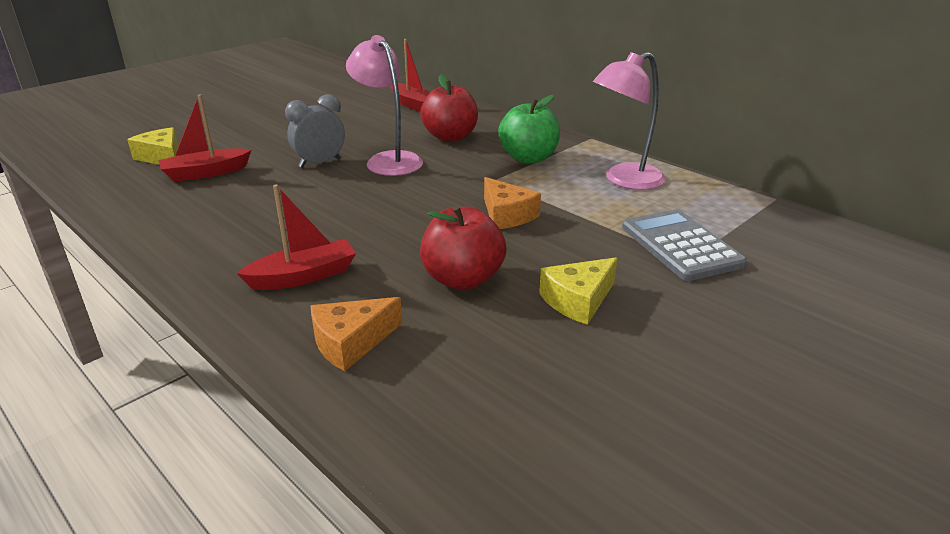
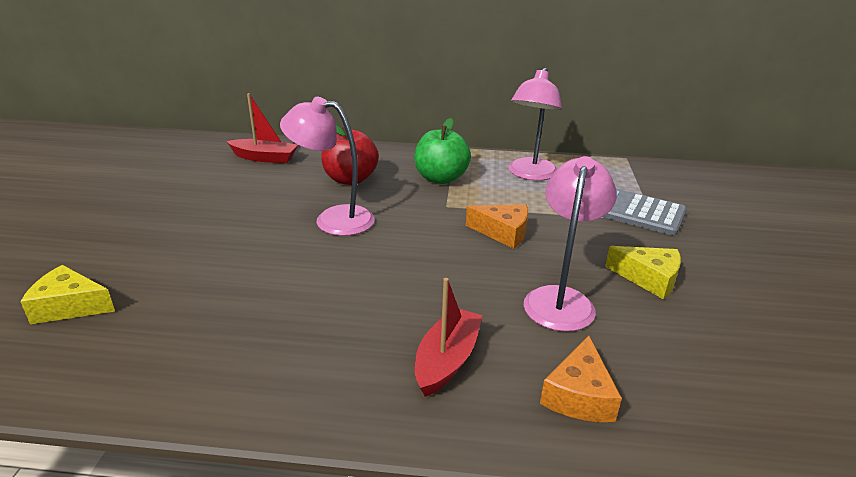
camera: 40 degrees left, 0 degrees up
red boat [159,94,251,182] -> none
grey clock [285,94,345,168] -> none
red apple [420,205,507,290] -> pink lamp [524,156,617,332]
yellow cheese [539,257,617,325] -> yellow cheese turned 75 degrees counterclockwise [605,246,681,299]

